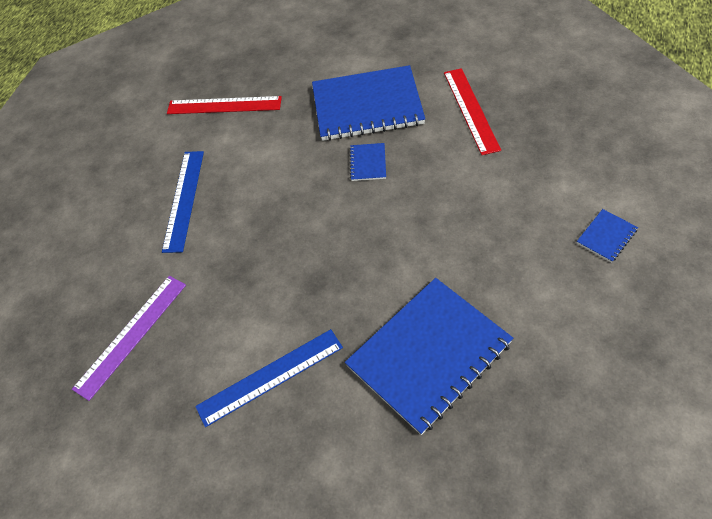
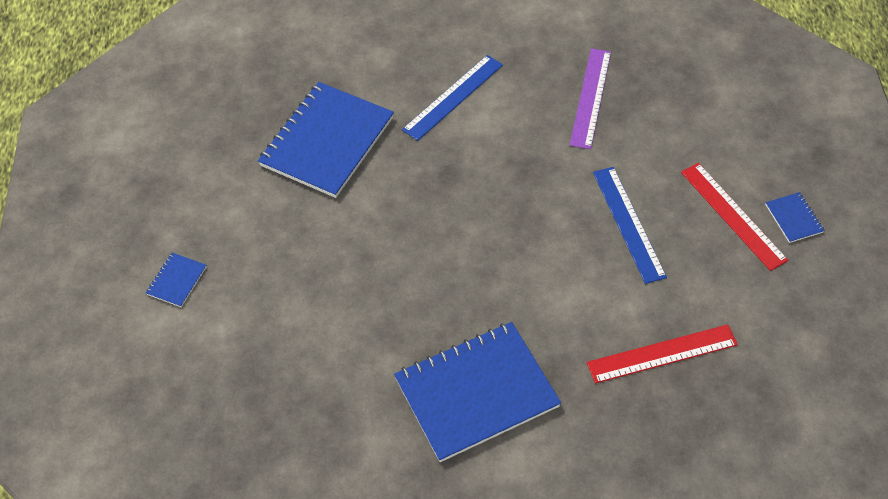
camera: 155 degrees right, 0 degrees up
blue notebook [349,143,386,181] -> blue notebook moved to [765,192,825,243]
red ruler [444,68,501,155] -> red ruler moved to [681,163,788,271]

